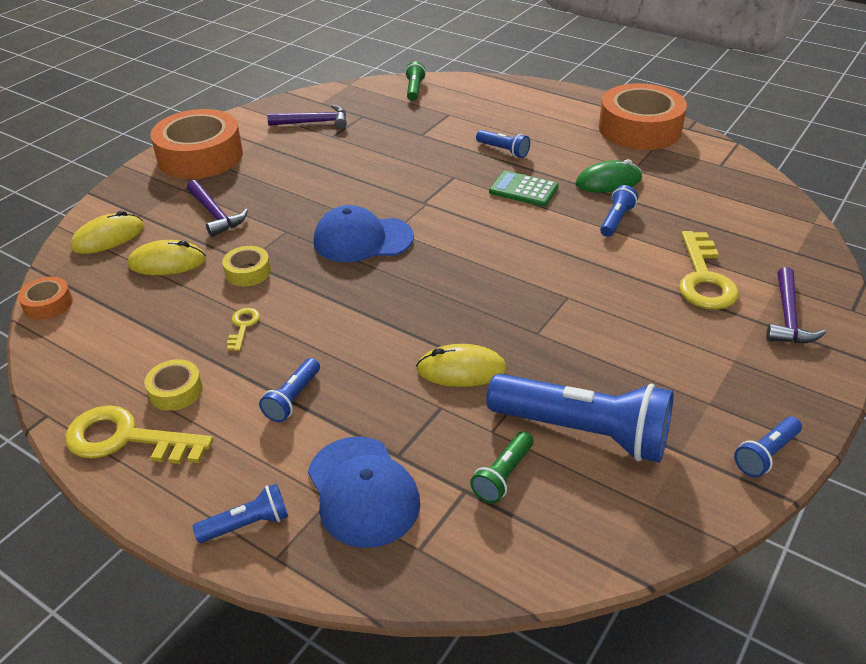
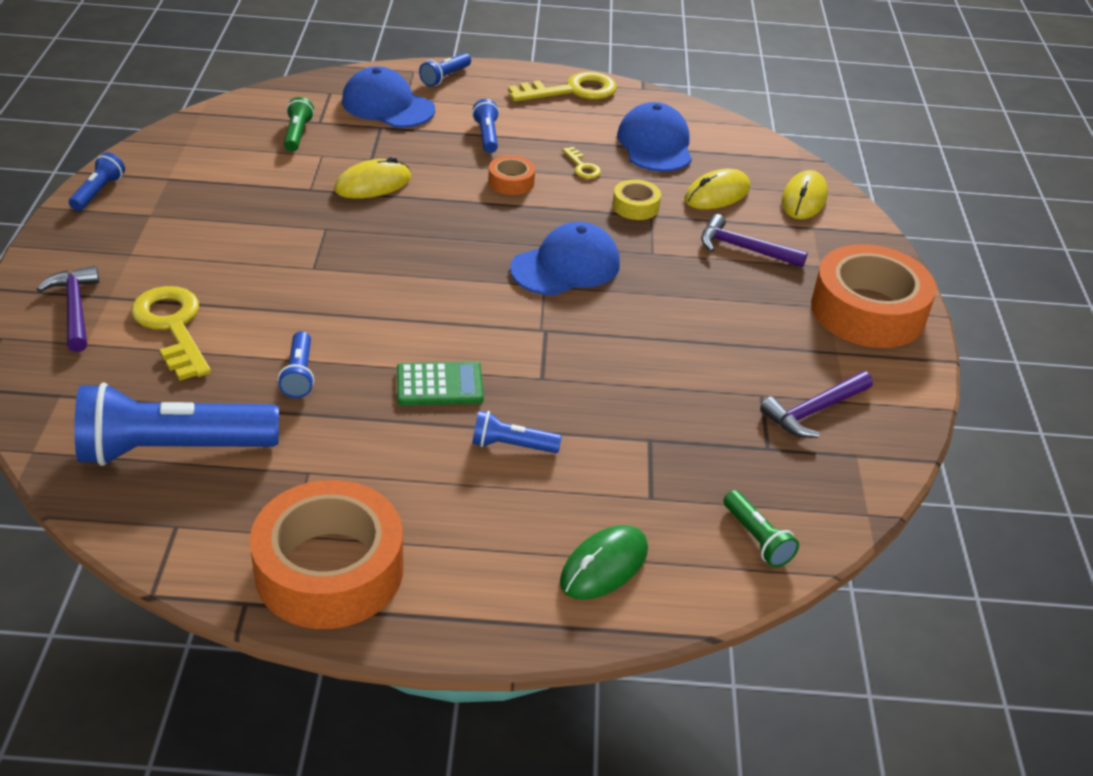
camera: 145 degrees right, 0 degrees up
orange tape [18,277,73,320] -> orange tape moved to [488,156,535,195]
yellow tape [144,359,203,411] -> none
blue flashlight [486,374,673,463] -> blue flashlight moved to [74,382,279,466]
green mouse [576,159,642,193] -> green mouse moved to [560,525,648,600]
none -> blue cap [617,102,692,172]

